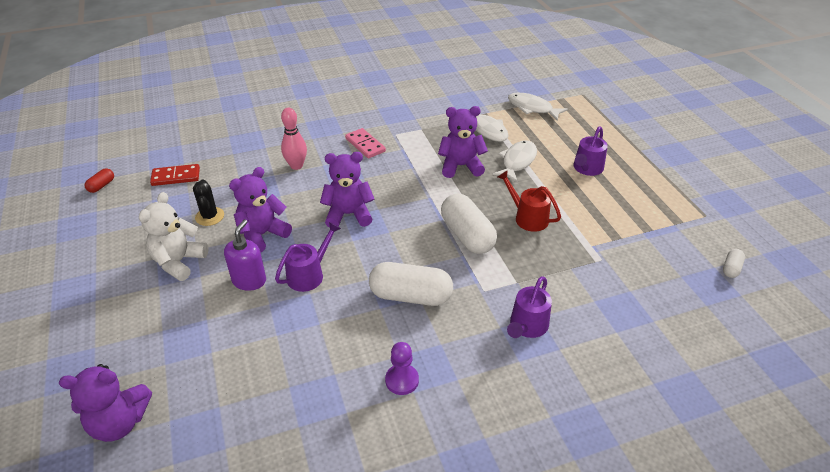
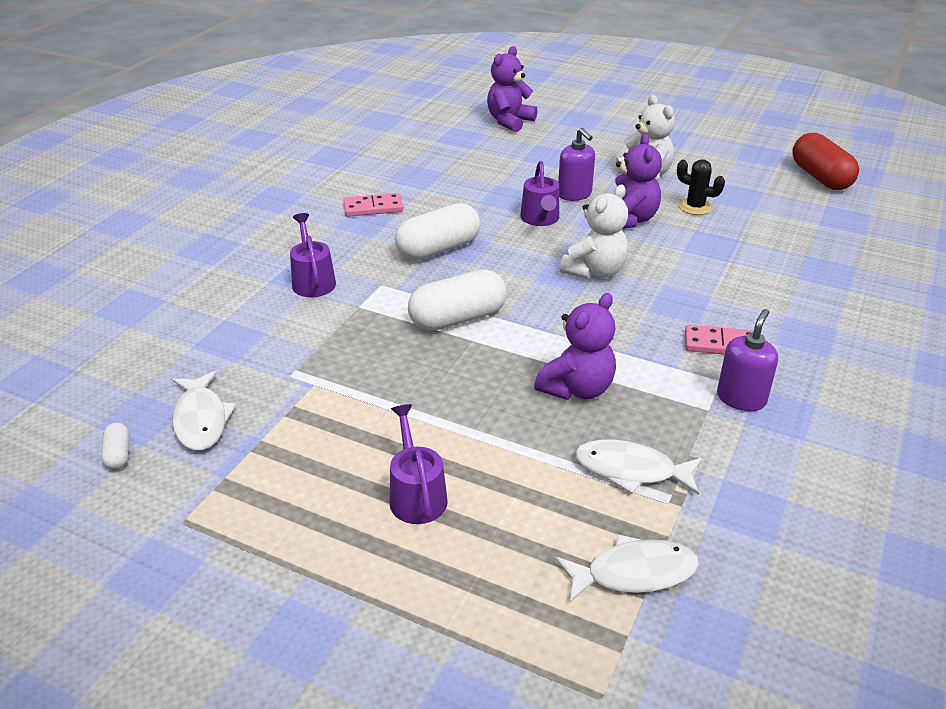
camera: 135 degrees right, 5 degrees down
red capsule [85,168,114,193] -> red capsule [792,133,859,190], size x2.19
red domino [150,164,200,186] -> none
pink bowling pin [281,108,307,170] -> none
purple teddy bear [320,152,374,228] -> white teddy bear [560,185,628,279]
purple pawn [385,342,419,395] -> pink domino [343,193,403,217]
white capsule [441,193,497,254] -> white capsule turned 45 degrees counterclockwise [408,269,507,331]
white fish [493,140,537,183] -> white fish moved to [172,371,236,450]
red watering can [498,170,561,232] -> none
none -> purple soap dispenser [717,309,778,411]

